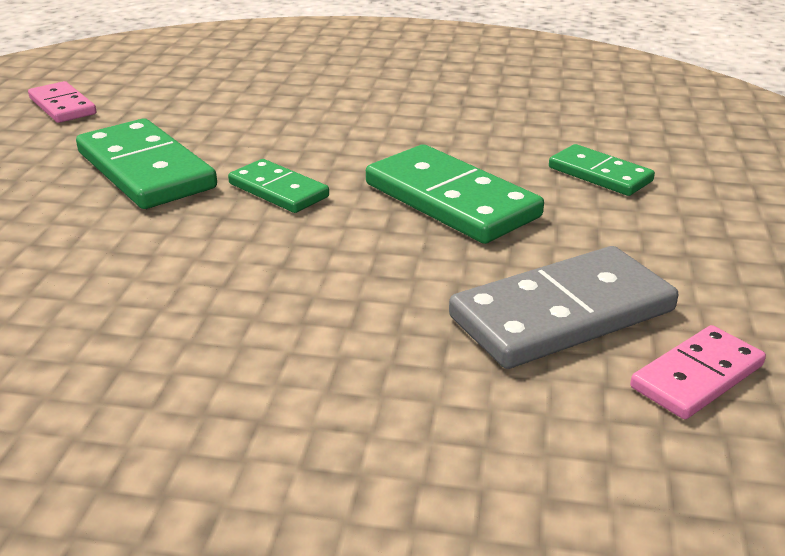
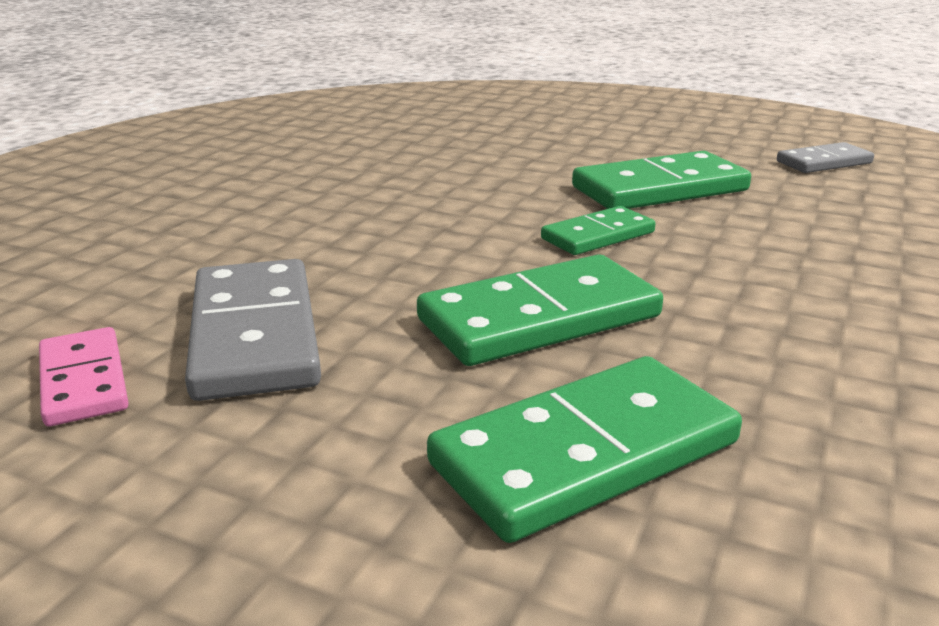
camera: 105 degrees right, 5 degrees down
pink domino [28,81,96,123] -> grey domino [777,142,874,173]
green domino [549,144,655,196] -> green domino [427,356,742,543], size x1.71

